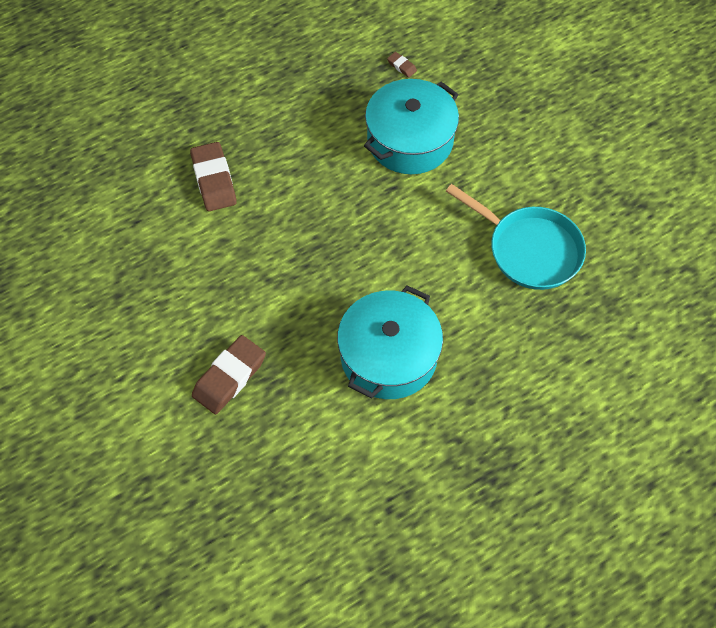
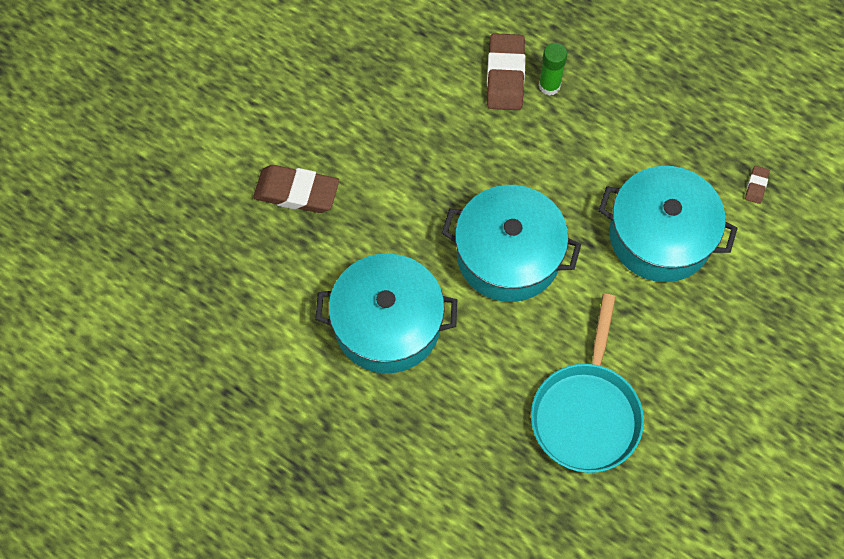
camera: 65 degrees right, 5 degrees up
brown eraser [190,142,237,211] -> brown eraser turned 45 degrees counterclockwise [487,33,526,110]
none -> turquoise pot [441,185,581,302]
none -> green glue stick [539,43,567,96]

